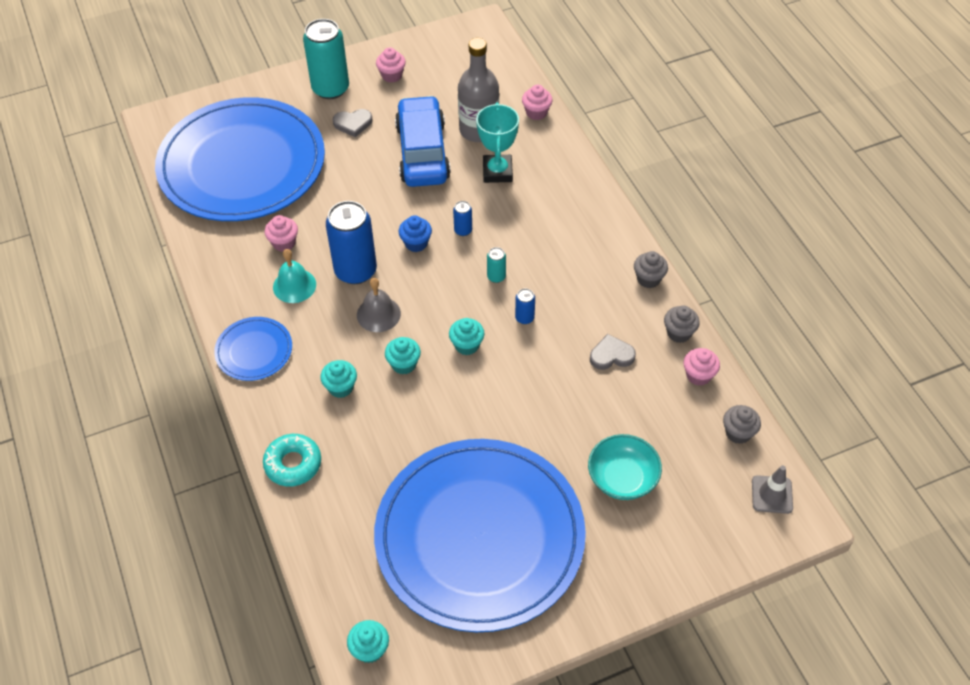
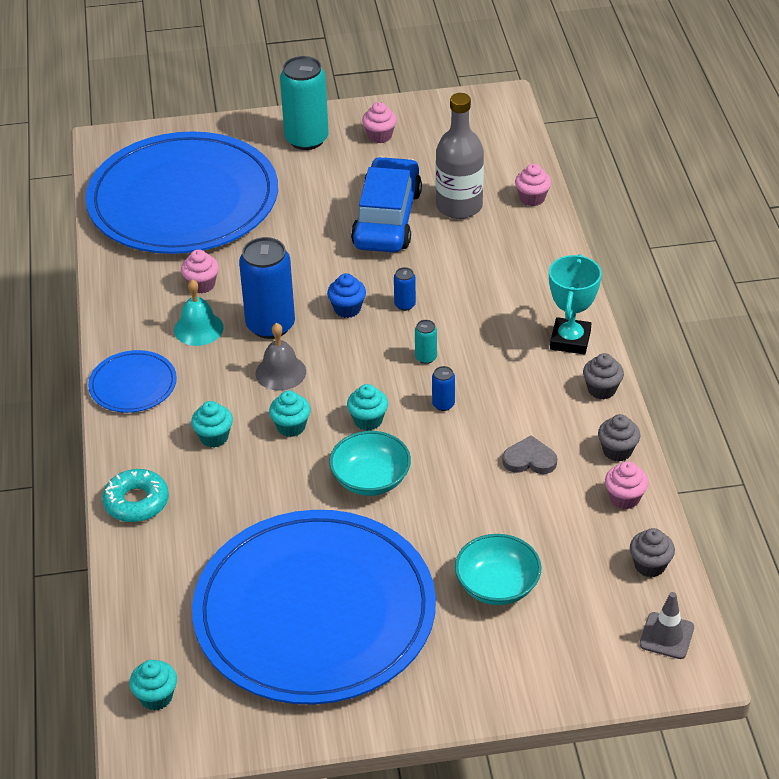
camera: 15 degrees right, 10 degrees down
grey heart [333,109,372,137] -> none
turquoise trophy [476,103,519,183] -> turquoise trophy moved to [549,254,602,355]
none -> turquoise bowl [329,431,411,496]

